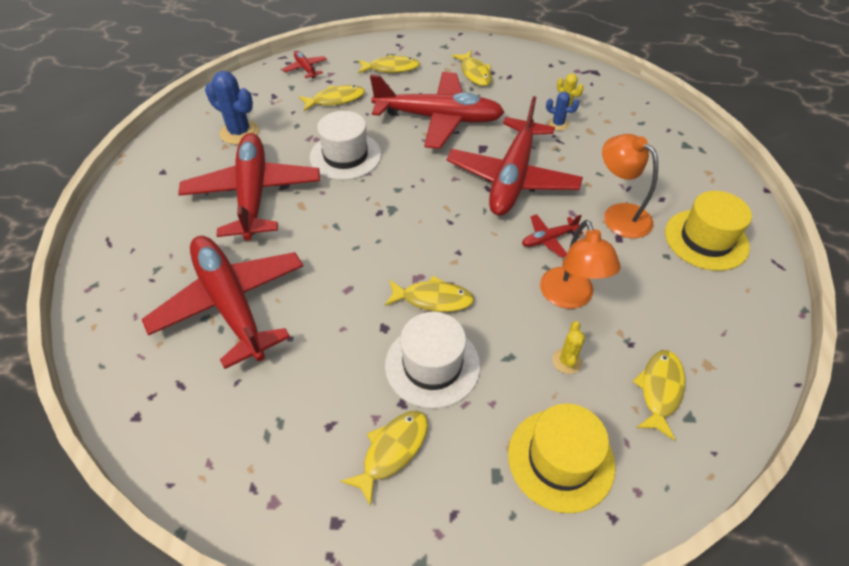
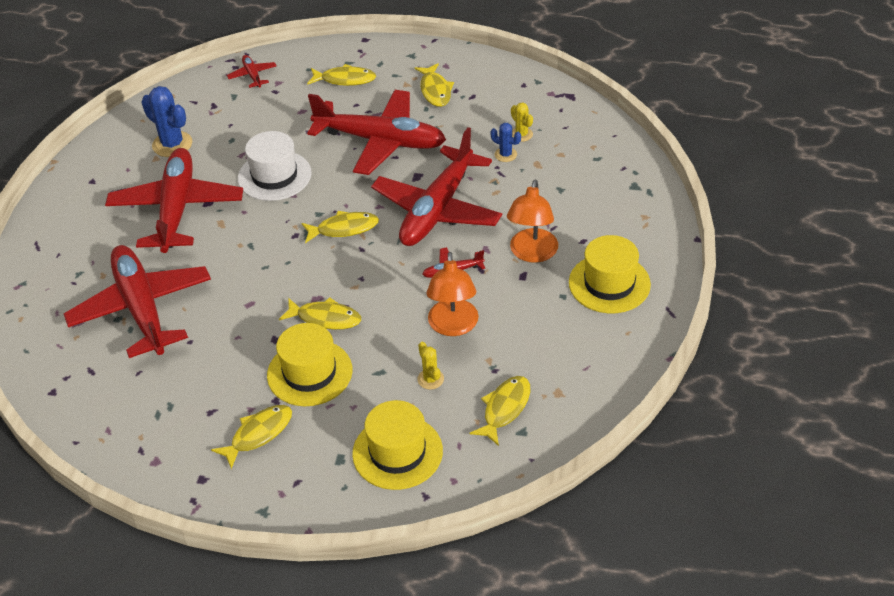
camera: 10 degrees right, 5 degrees down
yellow fish [299,85,365,111] -> yellow fish moved to [302,211,379,243]
white hat [385,312,480,408] -> yellow hat [267,323,352,406]
yellow cactus [553,321,585,374] -> yellow cactus turned 45 degrees counterclockwise [417,342,444,390]
orange lamp [602,134,658,238] -> orange lamp turned 135 degrees counterclockwise [507,179,558,263]

